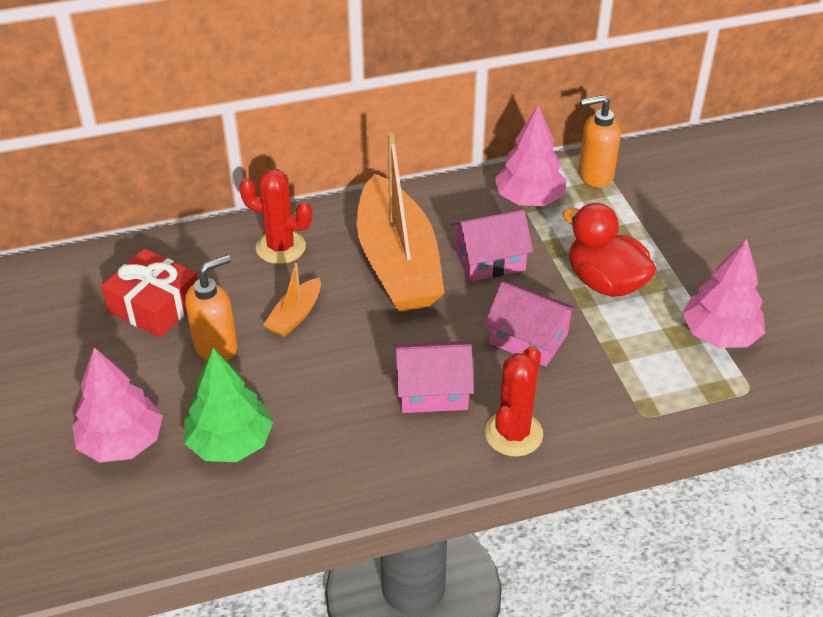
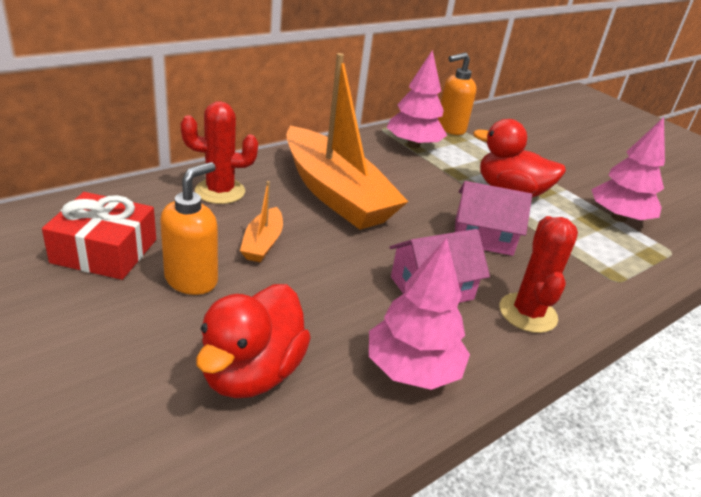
camera: 25 degrees left, 10 degrees down
pink tree [72,347,163,463] -> pink tree moved to [369,238,470,390]
green tree [184,348,273,462] -> red duck [196,284,311,398]
pink house [450,210,533,282] -> none

